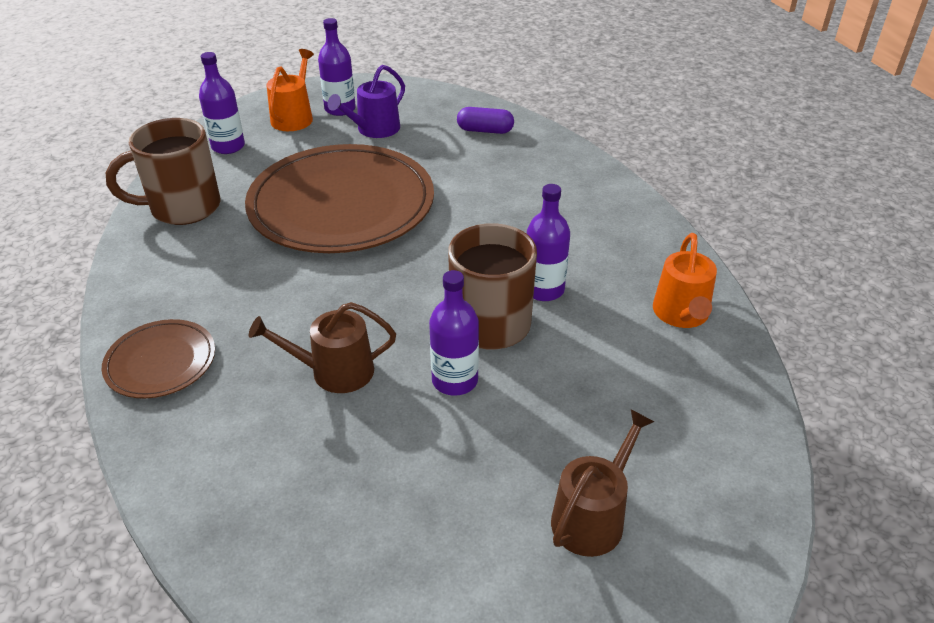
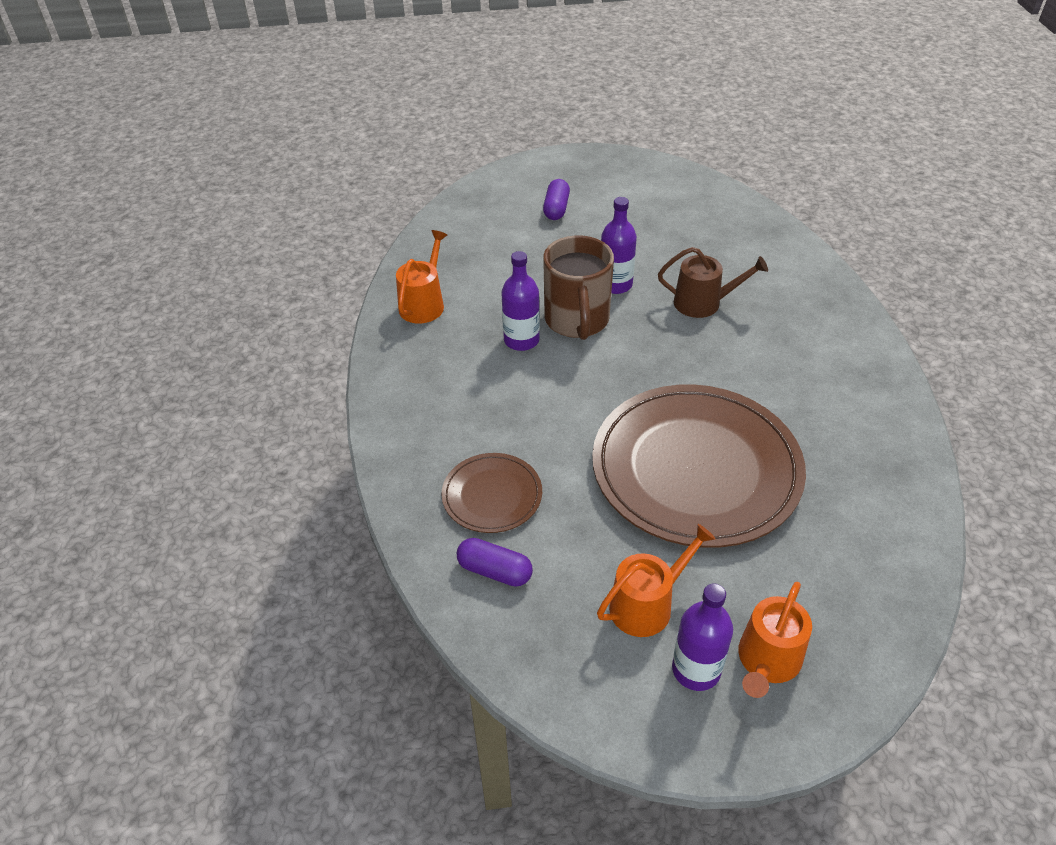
camera: 165 degrees left, 5 degrees up
brown plate [102,319,215,399] -> brown plate moved to [442,453,542,533]
brown mug [106,118,220,225] -> none
purple bottle [199,52,245,154] -> none
purple watering can [328,65,405,138] -> orange watering can [597,524,715,637]
brown watering can [551,409,654,557] -> purple capsule [543,179,570,220]

